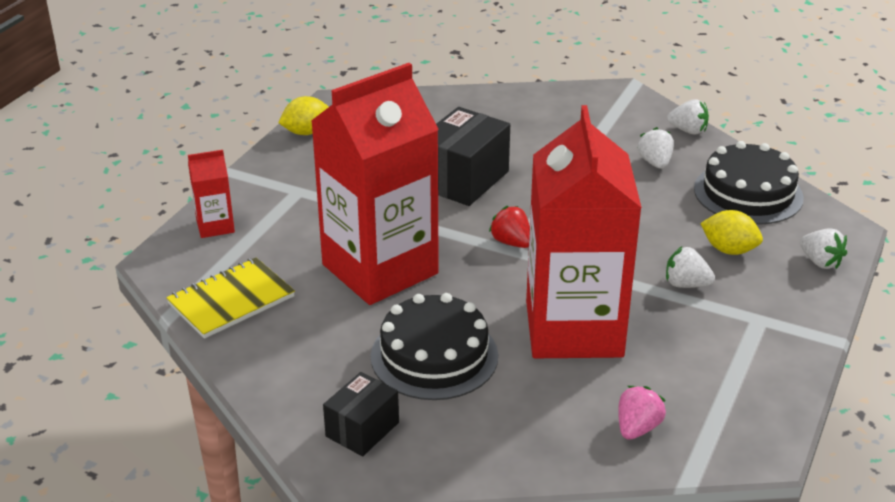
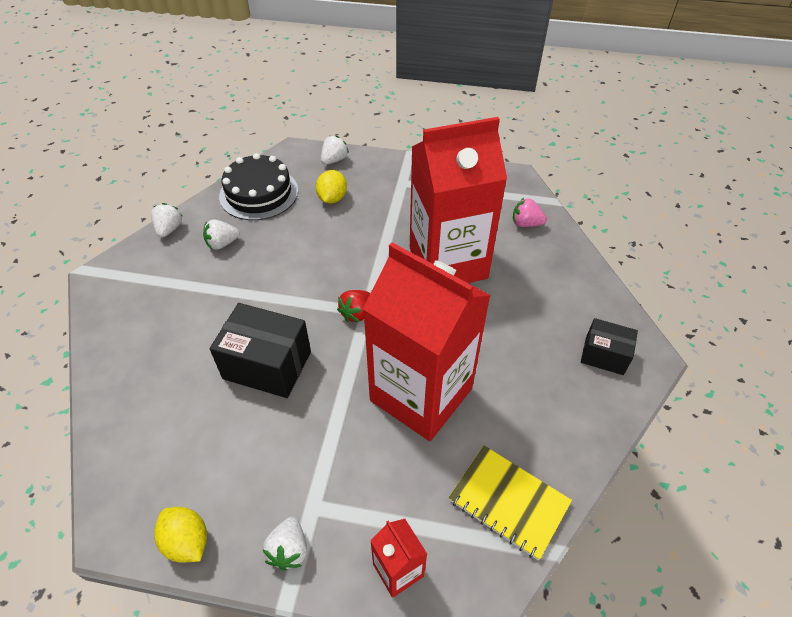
camera: 105 degrees left, 15 degrees up
black cake [371,293,498,400] -> none
white strawberry [666,247,715,288] -> white strawberry moved to [263,517,307,570]

